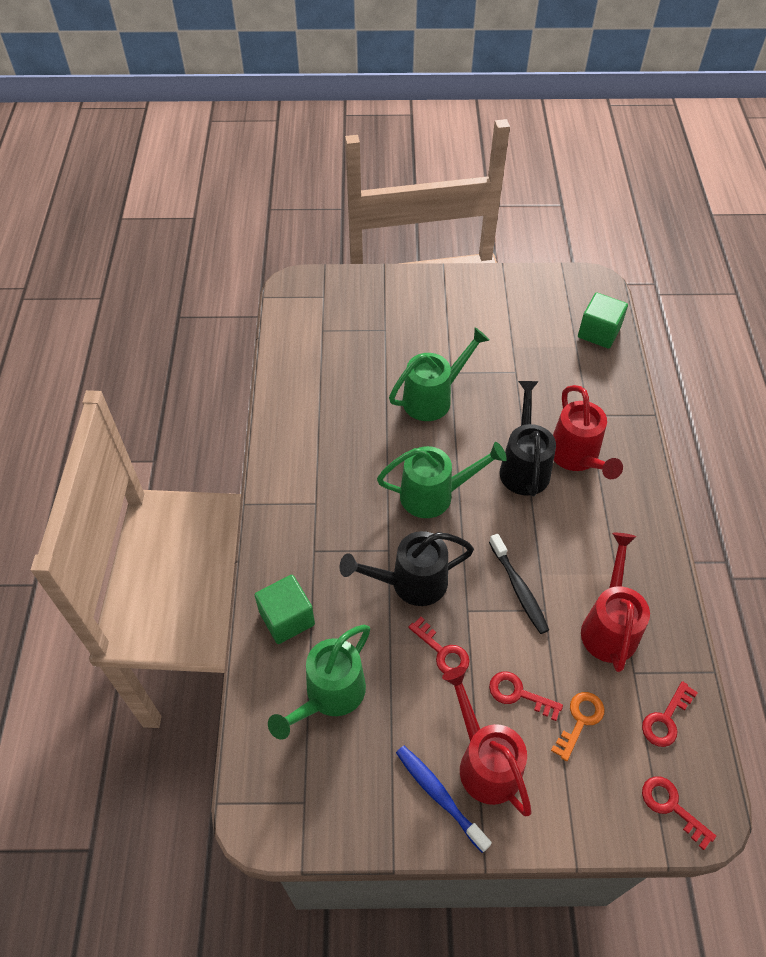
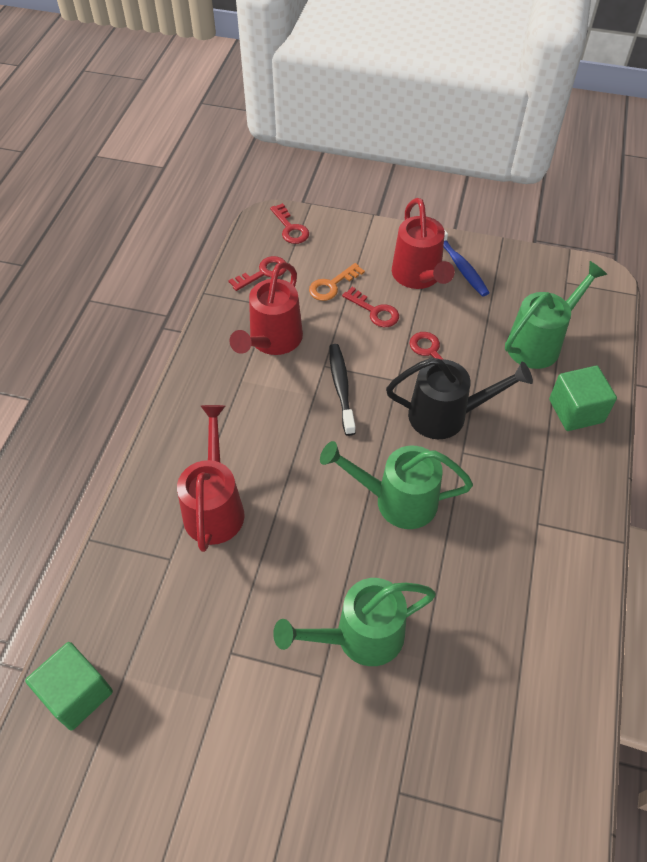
camera: 165 degrees left, 0 degrees up
black watering can [500,381,556,496] -> none

